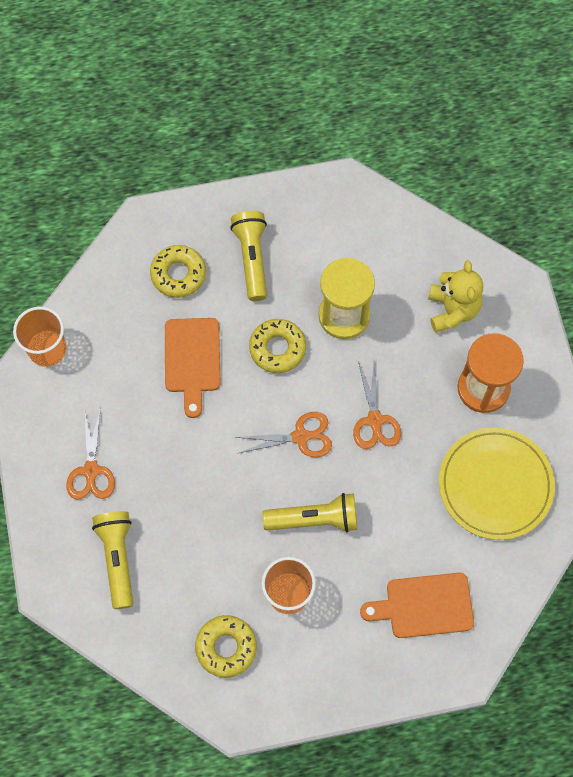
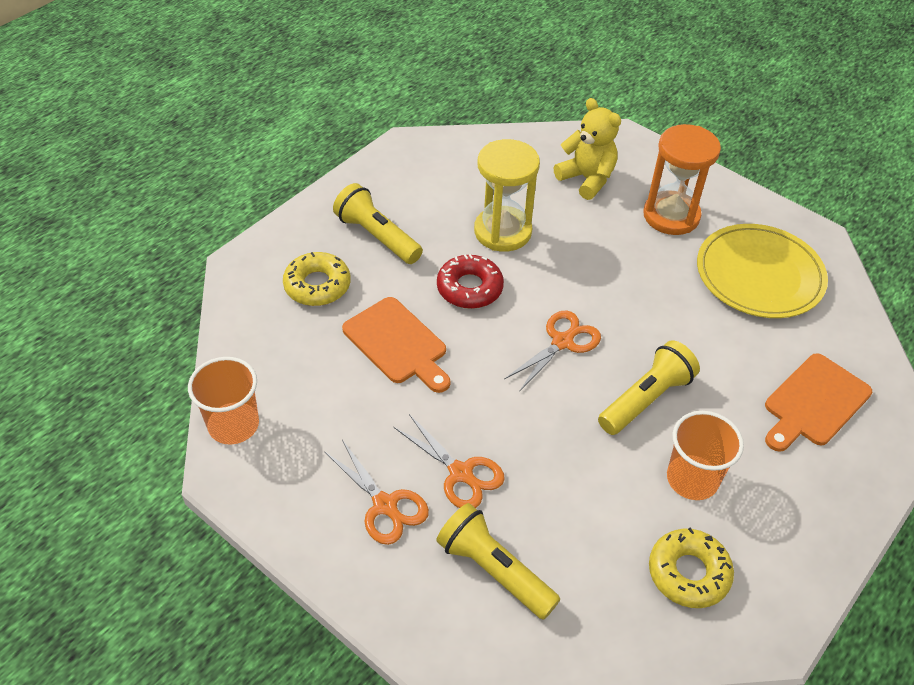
camera: 40 degrees left, 20 degrees down
yellow donut [249,319,306,373] -> red donut [437,254,504,309]
orange scissors [353,361,401,449] -> orange scissors moved to [394,414,505,508]

